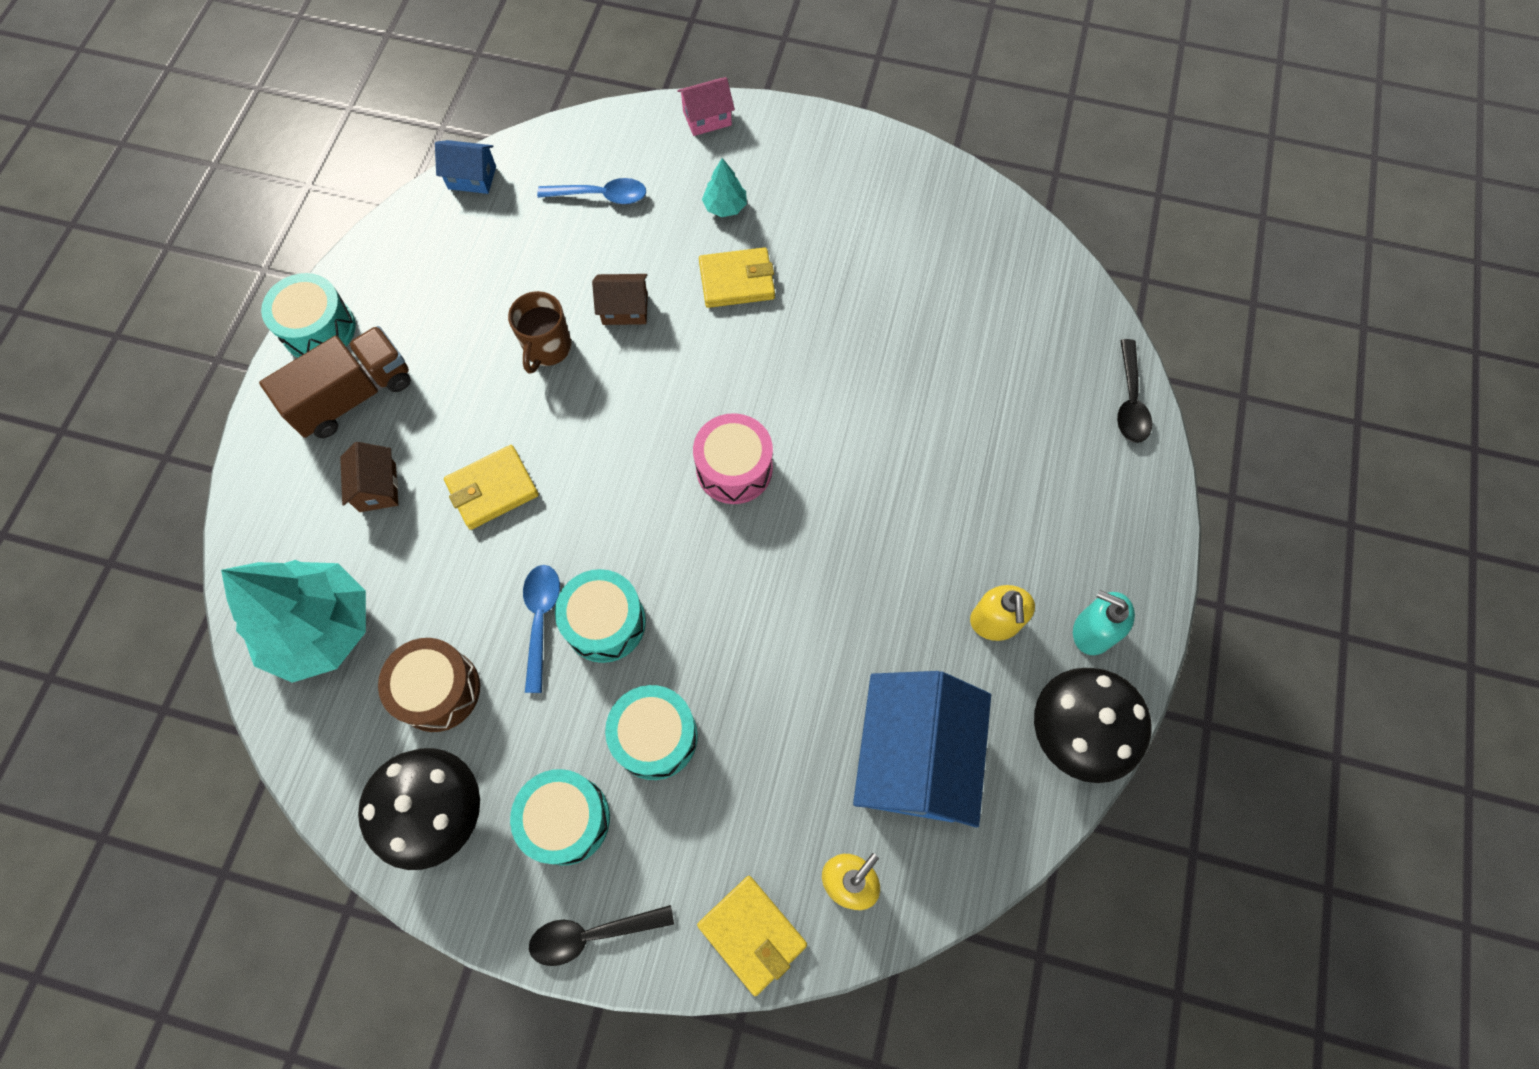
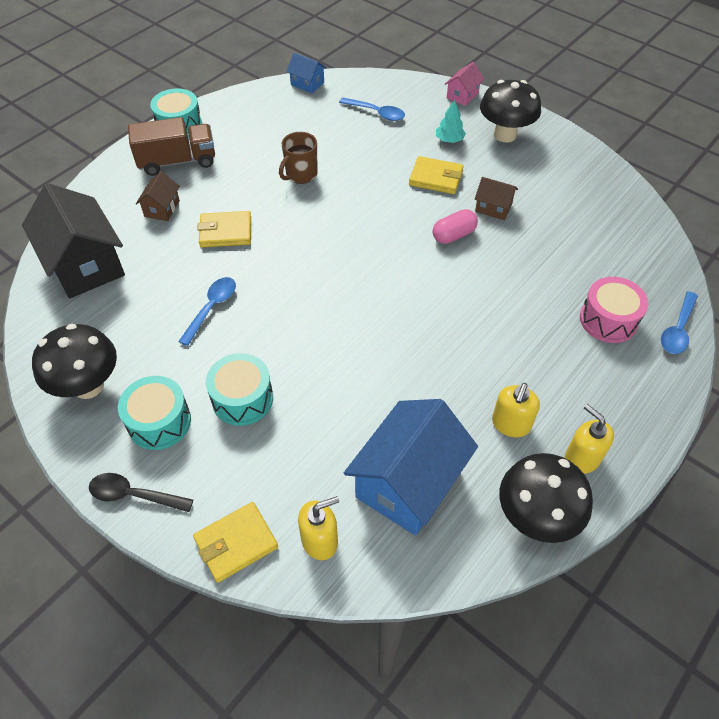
camera: 25 degrees right, 15 degrees down
turquoise tree [221,560,366,683] -> black house [22,183,125,299]
brown drum [378,638,480,732] -> none
turquoise drum [555,569,646,663] -> none
brown house [592,274,647,325] -> brown house moved to [475,177,518,220]
pink house [677,77,735,136] -> pink house turned 60 degrees counterclockwise [445,62,484,106]
pink drum [693,413,773,504] -> pink drum moved to [580,277,648,343]
yellow wallet [697,876,807,996] -> yellow wallet turned 75 degrees clockwise [193,502,278,583]
turquoise soap dispenser [1073,590,1135,655] -> yellow soap dispenser [565,404,614,474]
black spoon [1117,339,1152,443] -> blue spoon [661,291,698,354]
none -> pink capsule [432,209,478,244]
none -> black mushroom [480,80,541,142]

